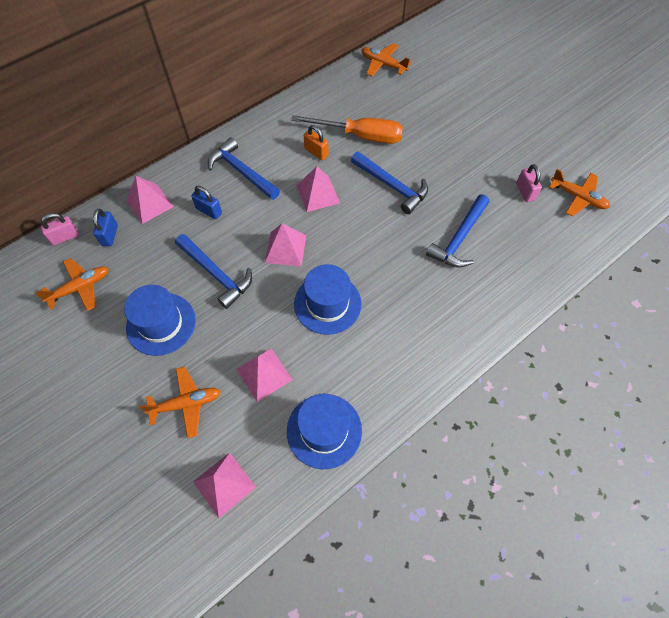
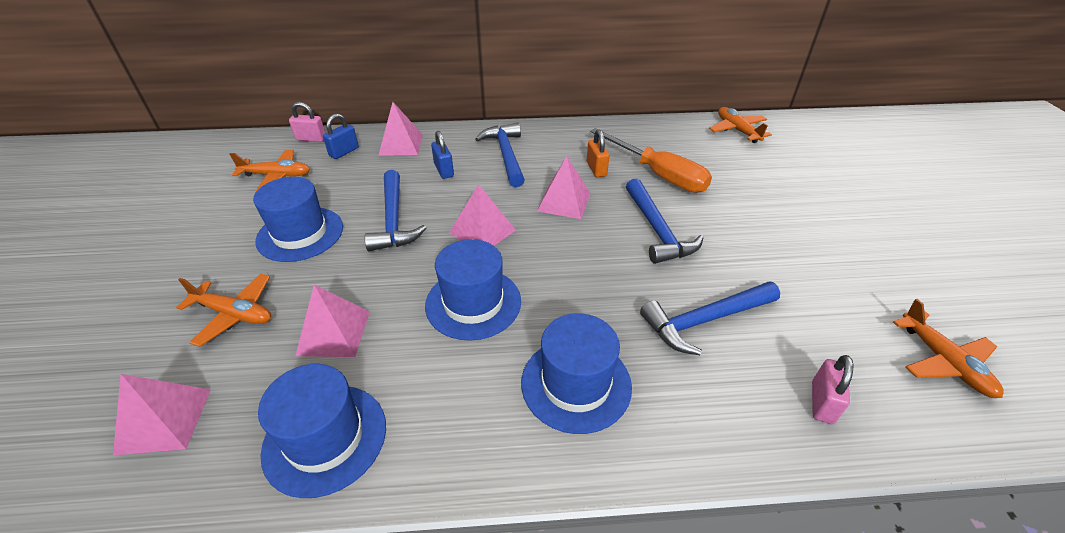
camera: 35 degrees right, 20 degrees down
pink padlock [516,164,542,202] -> pink padlock moved to [812,355,853,424]
none -> blue hat [521,313,632,434]

